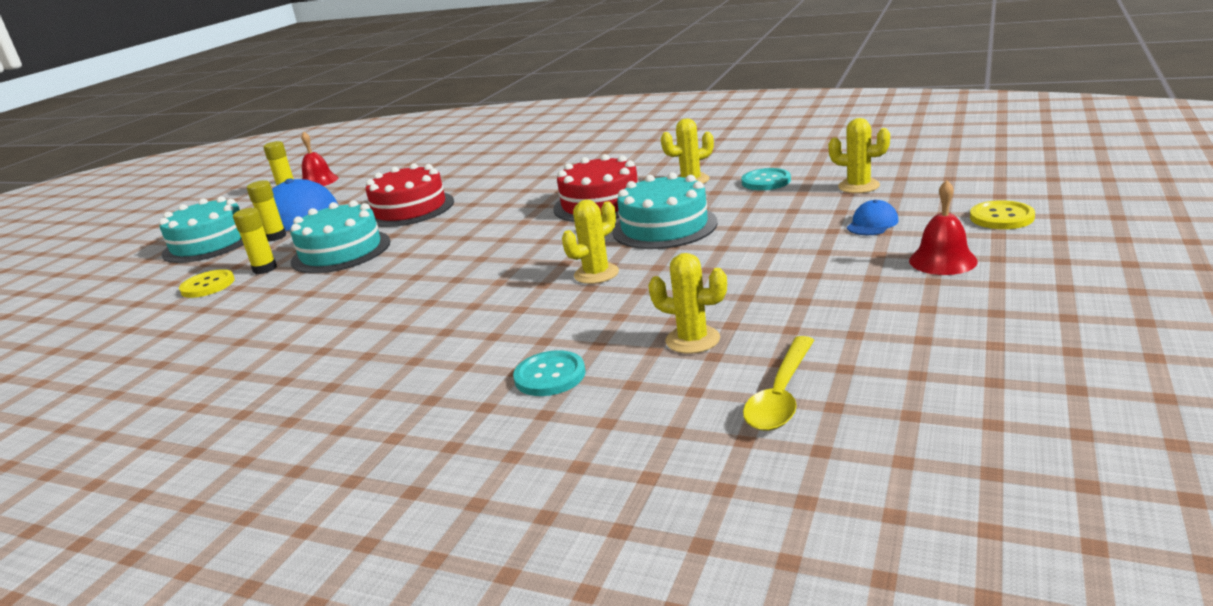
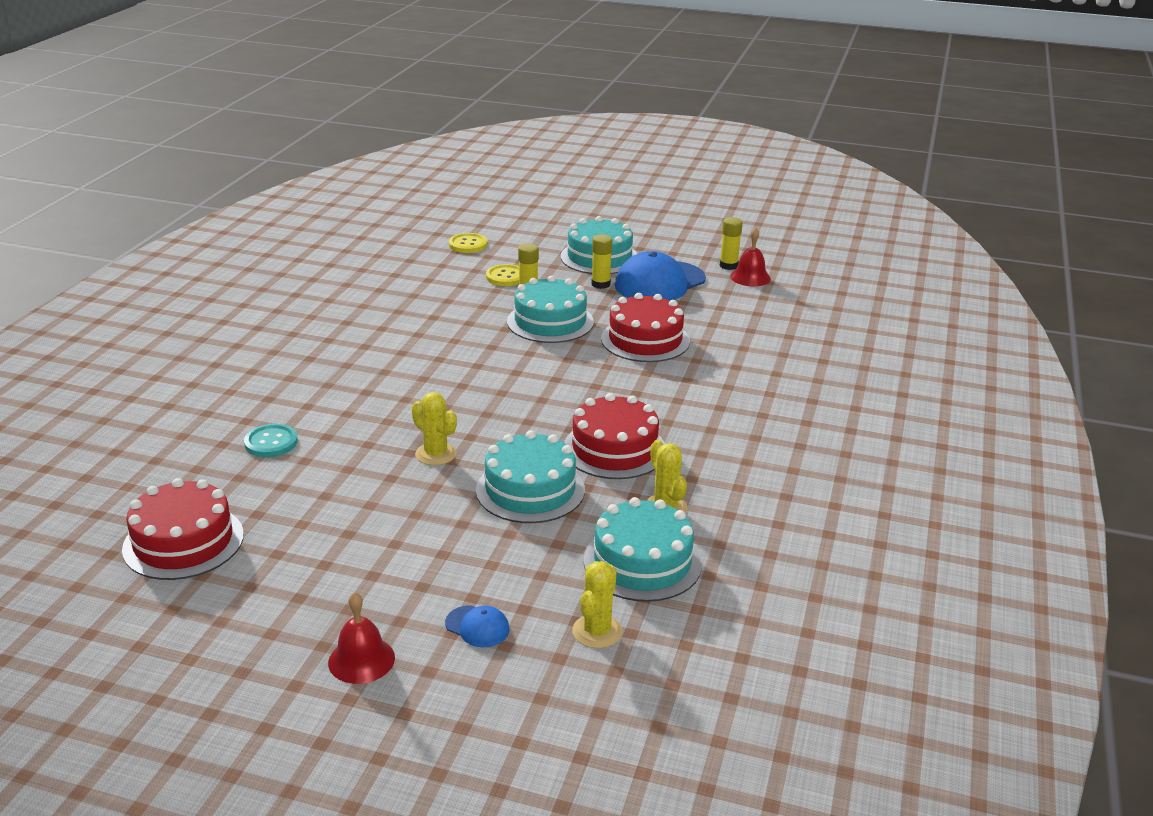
camera: 80 degrees right, 5 degrees up
yellow cactus [648,253,727,354] -> none
turquoise button [741,168,791,190] -> turquoise cake [584,497,702,602]
yellow spoon [743,336,814,431] -> red cake [122,478,244,580]
yellow button [970,200,1035,229] -> yellow button moved to [449,233,488,253]

